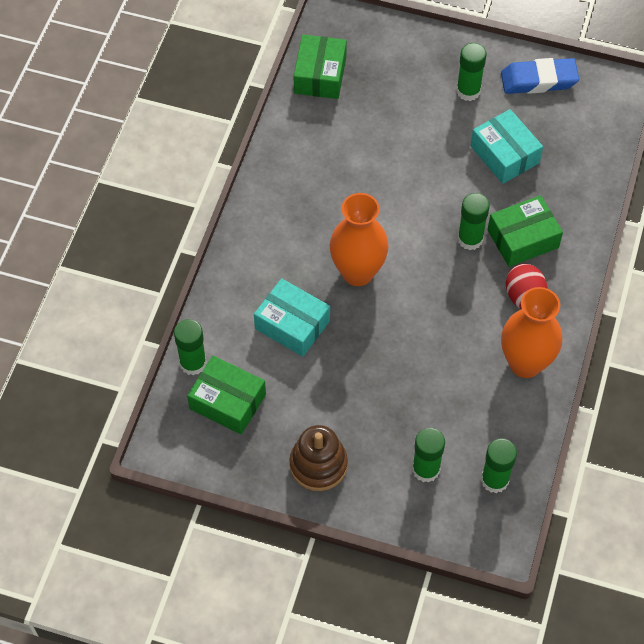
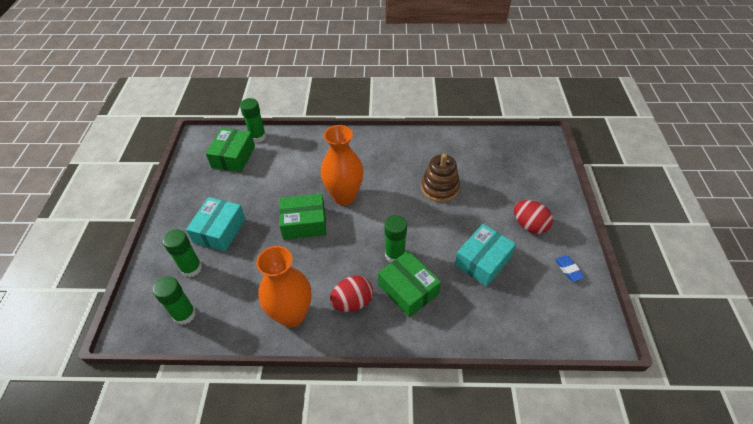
camera: 75 degrees right, 10 degrees down
turquoise box [254,278,330,357] -> turquoise box moved to [186,197,246,252]
brown stacking toy [289,425,348,491] -> brown stacking toy moved to [421,154,460,202]
green box [294,35,347,99] -> green box moved to [279,194,327,240]
green glue stick [456,43,487,101] -> red egg [514,200,553,234]
blue eraser [501,58,579,94] -> blue eraser [555,256,585,282], size x0.49

